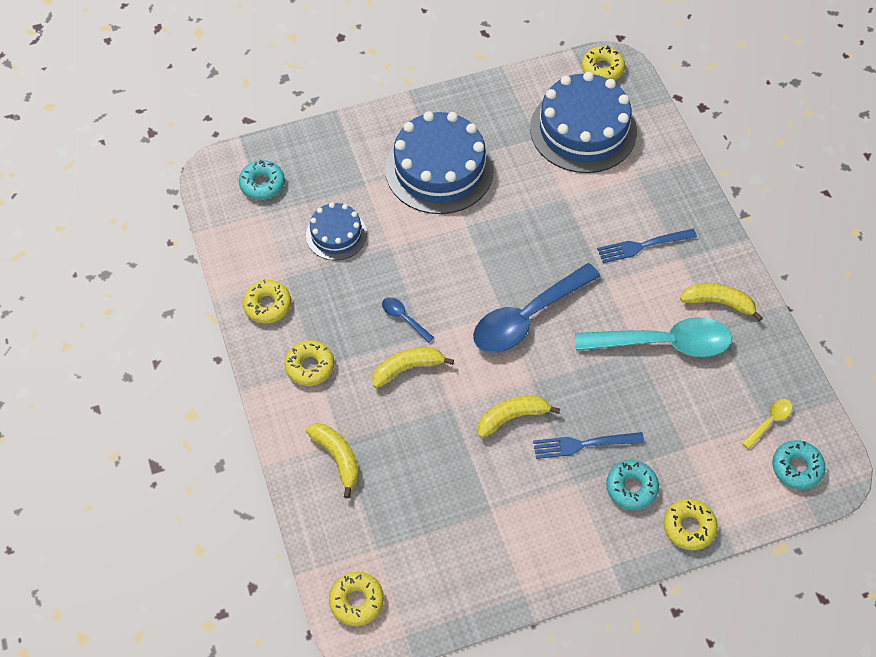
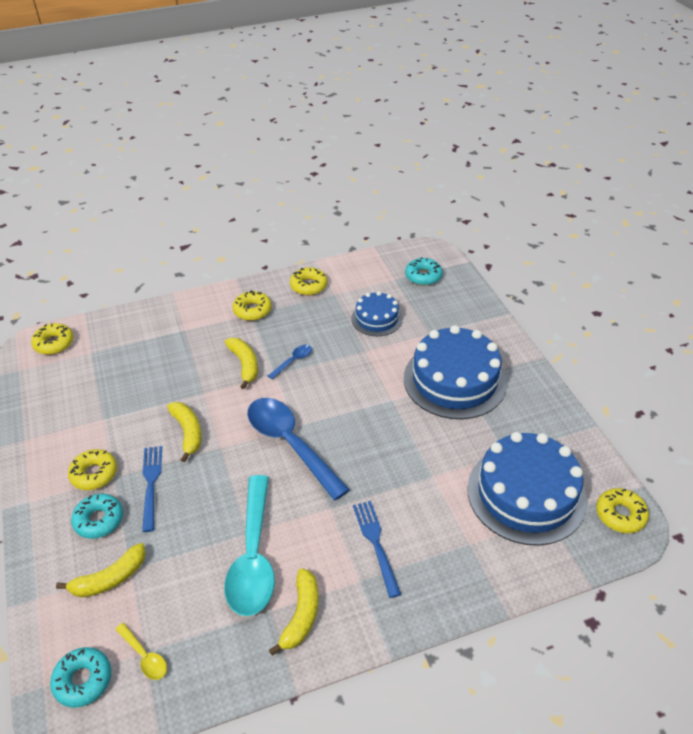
camera: 90 degrees right, 15 degrees down
yellow banana [306,423,359,498] -> yellow banana moved to [56,543,146,598]
yellow donut [664,499,717,550] -> yellow donut moved to [68,449,117,490]

